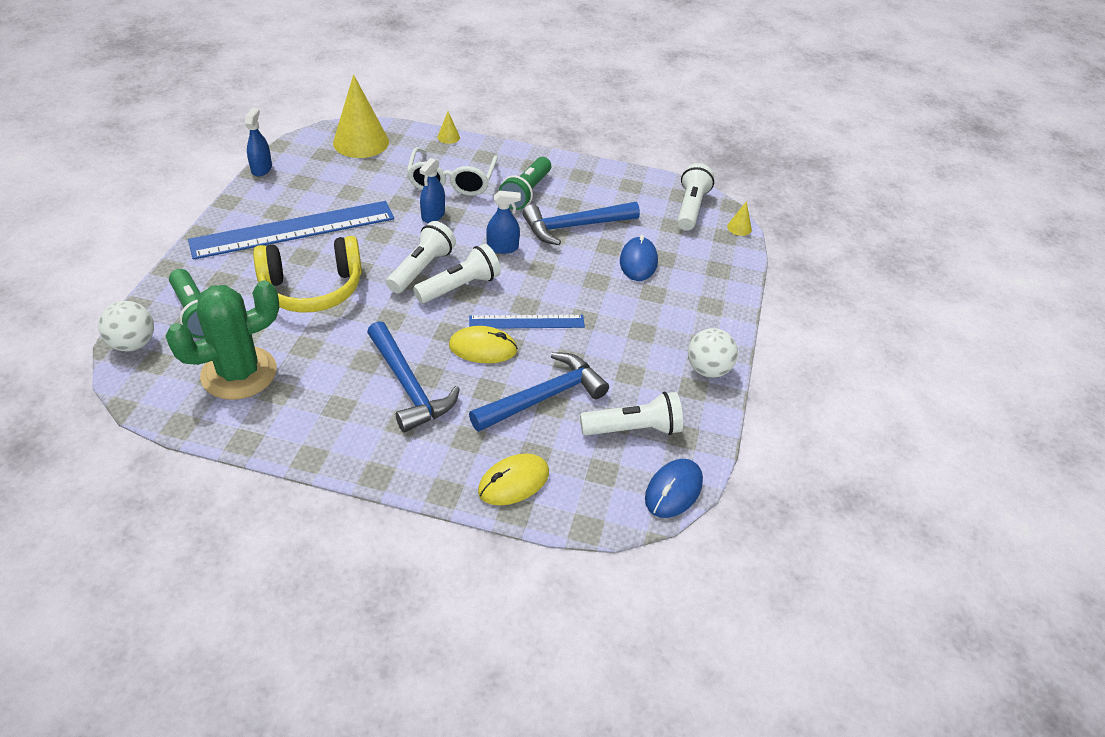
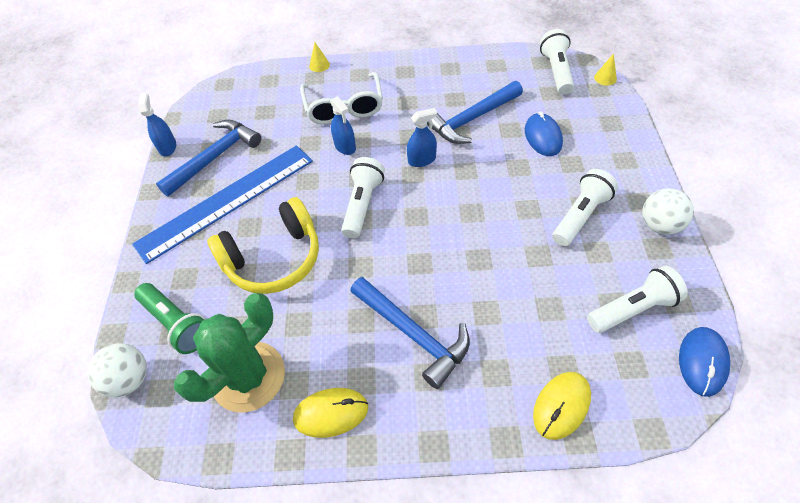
camera: 10 degrees left, 10 degrees up
yellow cone [333,74,389,158] -> none
white flashlight [413,244,501,303] -> white flashlight moved to [552,169,618,246]
blue spray bottle [419,158,445,223] -> blue spray bottle turned 45 degrees counterclockwise [330,96,356,155]
yellow mouse [449,326,518,363] -> yellow mouse moved to [293,388,368,438]
blue ruler [469,315,585,329] -> none
blue hammer [469,352,609,432] -> blue hammer moved to [156,120,261,197]
green flashlight [499,157,551,210] -> none

